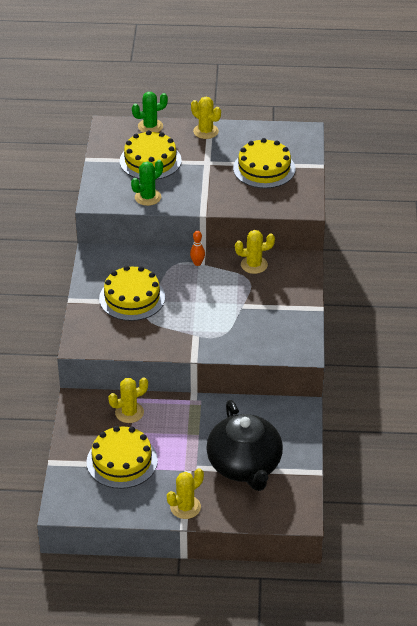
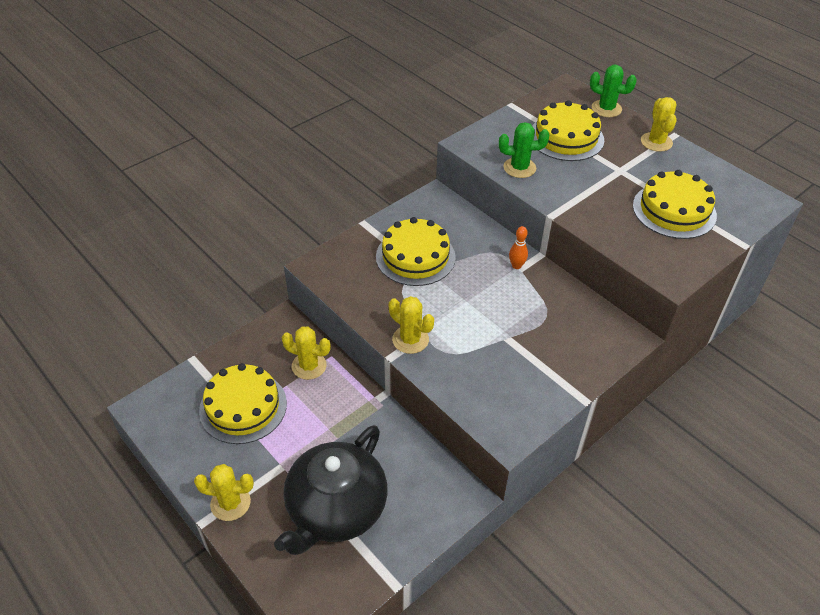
camera: 45 degrees right, 5 degrees up
yellow cactus [235,230,275,274] -> yellow cactus moved to [389,296,434,354]

